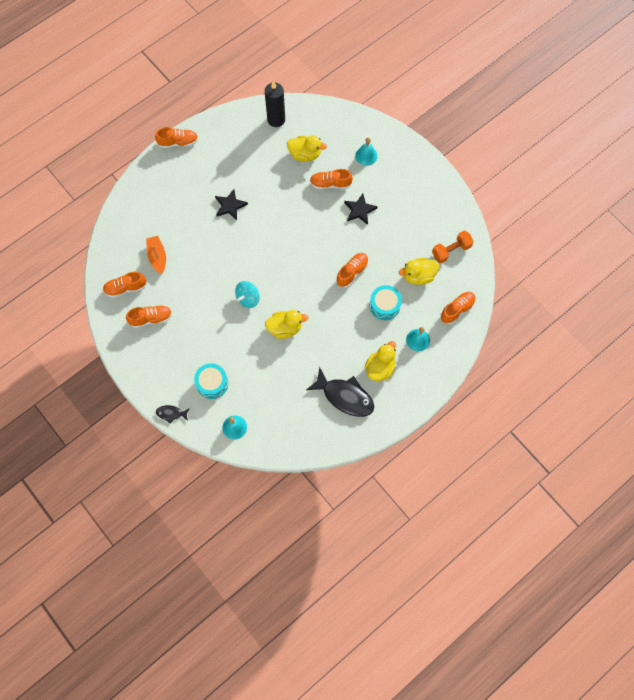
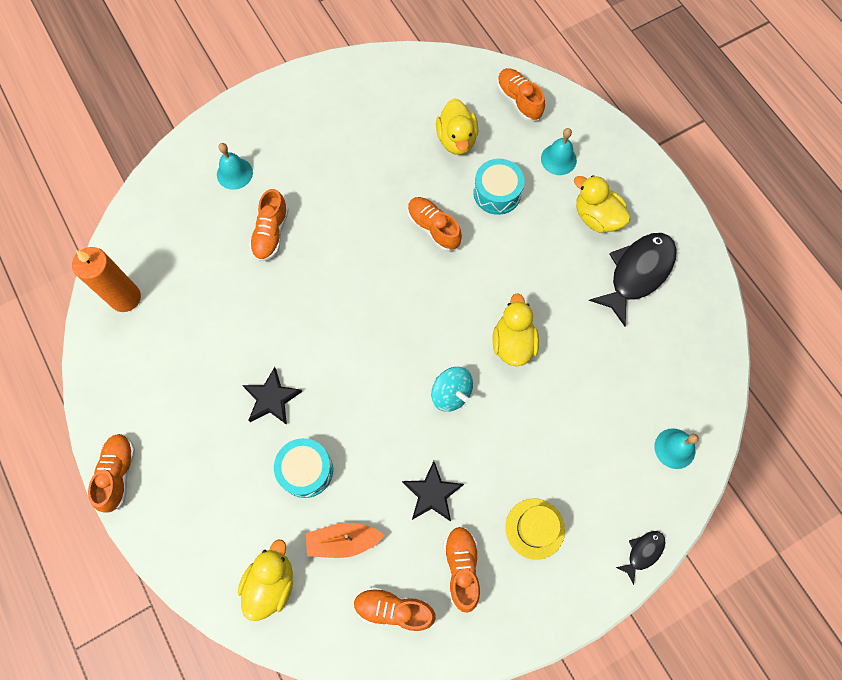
camera: 80 degrees left, 0 degrees up
orange shoe [103,272,147,298] -> orange shoe turned 105 degrees clockwise [354,587,436,632]
black fish [156,405,190,424] -> black fish turned 150 degrees counterclockwise [615,531,665,585]
turquoise drum [194,363,228,399] -> turquoise drum moved to [274,438,333,498]
black candle [265,81,285,127] -> orange candle [72,247,141,312]
yellow duck [287,135,327,161] -> yellow duck moved to [238,540,293,621]
black star [344,194,378,225] -> black star moved to [402,461,464,522]
orange dumbbell [432,231,474,263] -> none
none -> yellow hat [505,498,565,560]

